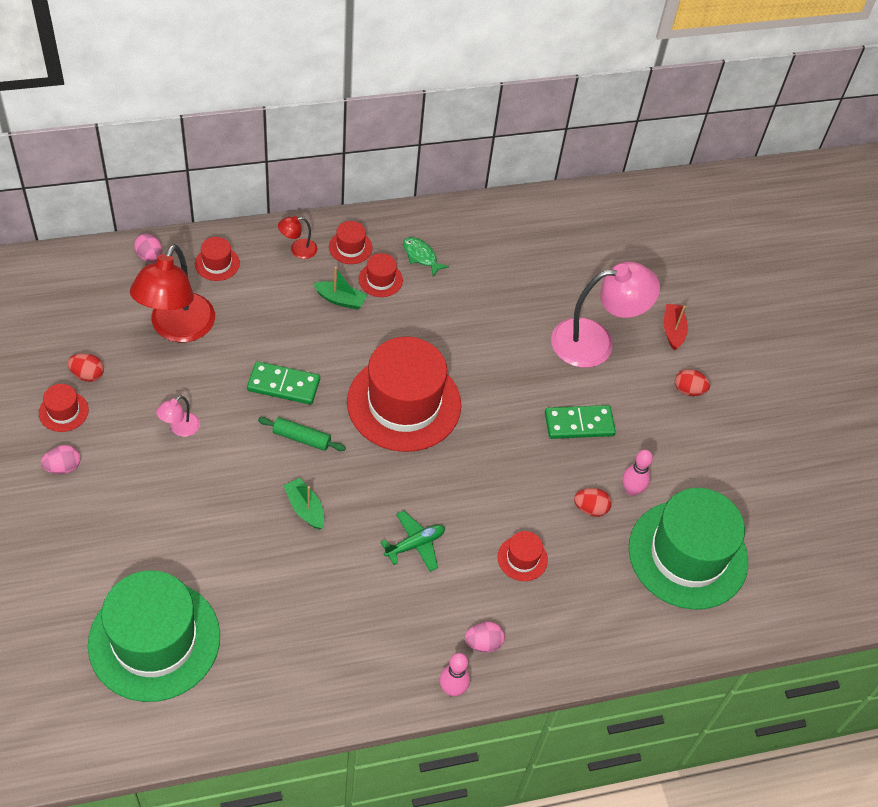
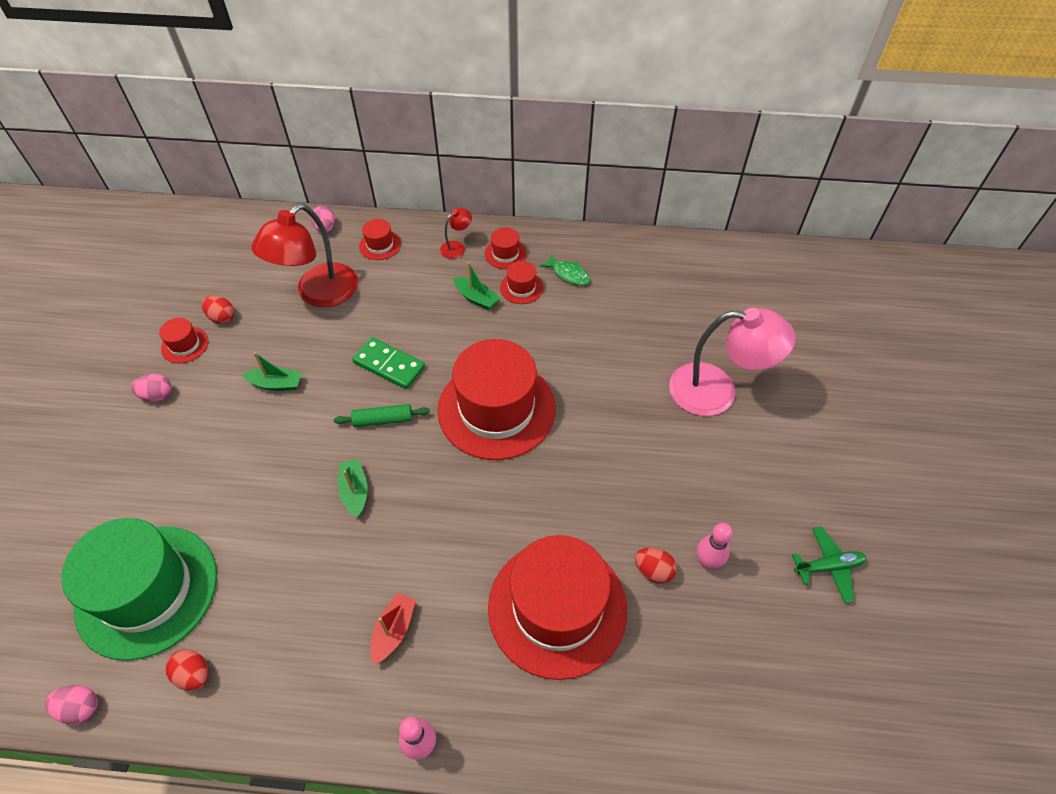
camera: 25 degrees right, 0 degrees up
pink lamp [156,396,200,437] -> green boat [242,352,302,391]
green rolling pin [258,417,346,451] -> green rolling pin turned 45 degrees counterclockwise [334,404,430,427]
red lamp [278,216,317,259] -> red lamp turned 135 degrees clockwise [440,208,472,259]
green plane [381,511,445,572] -> green plane moved to [792,526,866,603]
green fish [403,237,449,277] -> green fish turned 150 degrees clockwise [540,255,590,285]
pink egg [465,622,505,653] -> pink egg moved to [45,685,98,725]
red hat [498,531,548,581] -> red hat [488,535,627,680], size x2.42
green domino [545,405,616,439] -> none
green hat [629,488,748,610] -> none
red boat [664,304,688,351] -> red boat moved to [370,593,416,665]
red egg [675,369,710,396] -> red egg moved to [166,649,209,691]

